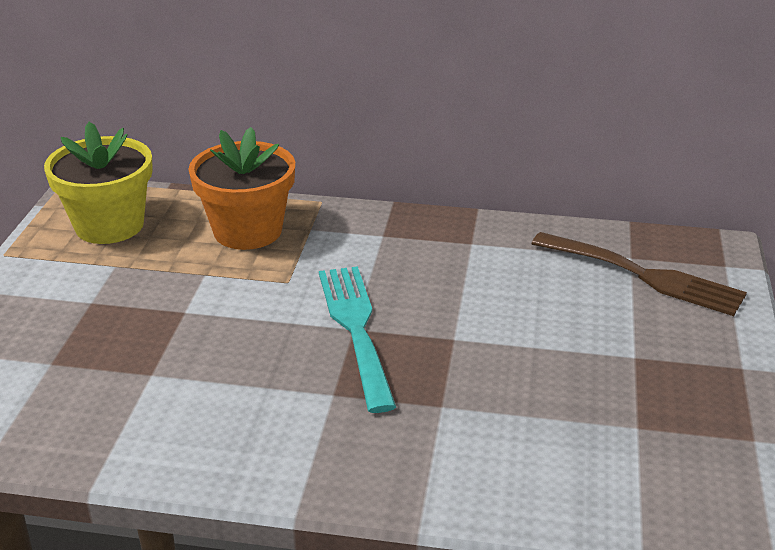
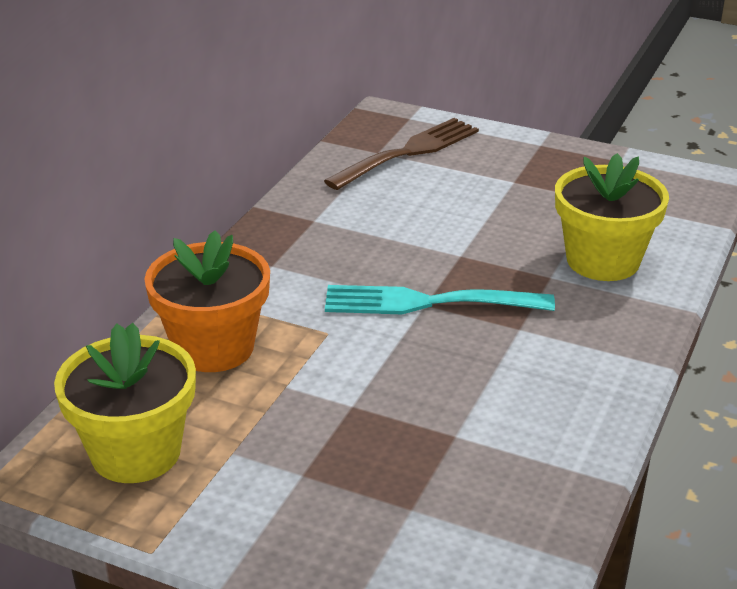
camera: 75 degrees left, 0 degrees up
none -> yellow flower pot [555,153,669,281]

